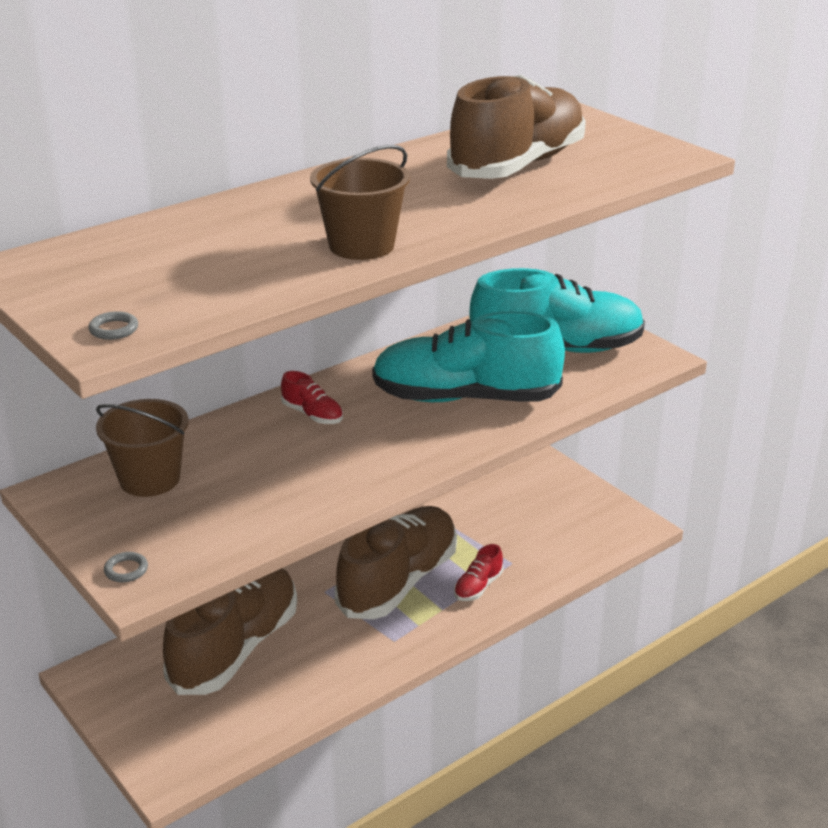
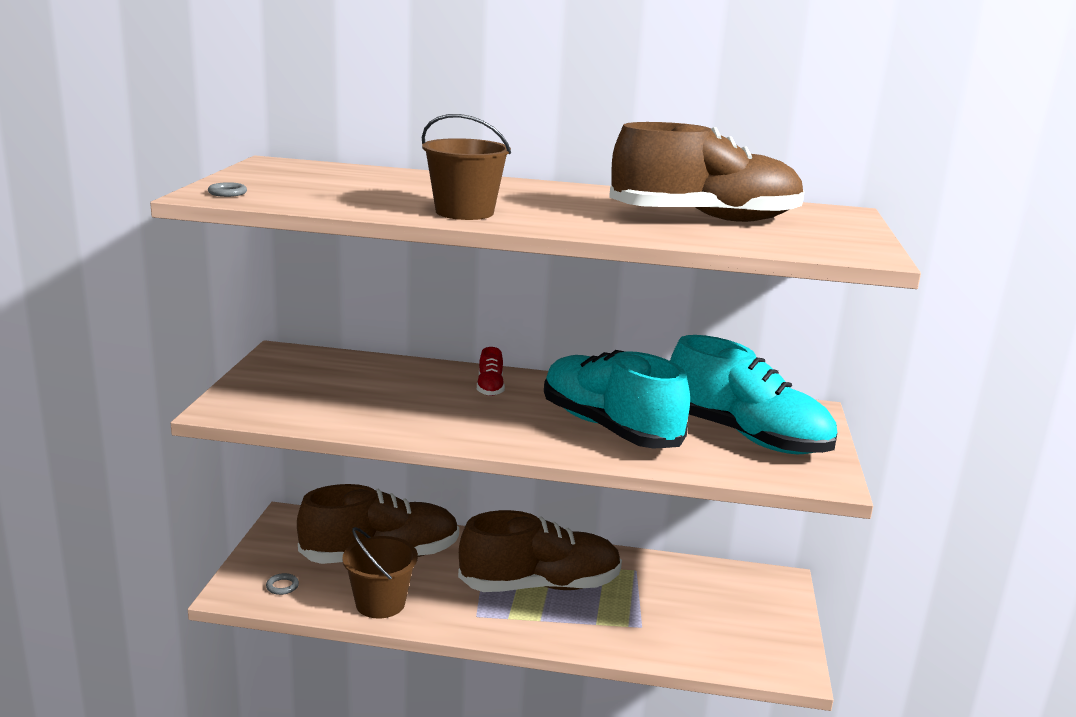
camera: 45 degrees right, 10 degrees down
brown bucket [96,399,188,497] -> brown bucket moved to [342,527,418,619]
grey ring [104,552,148,582] -> grey ring moved to [266,573,299,595]
red shoe [454,544,503,601] -> none

